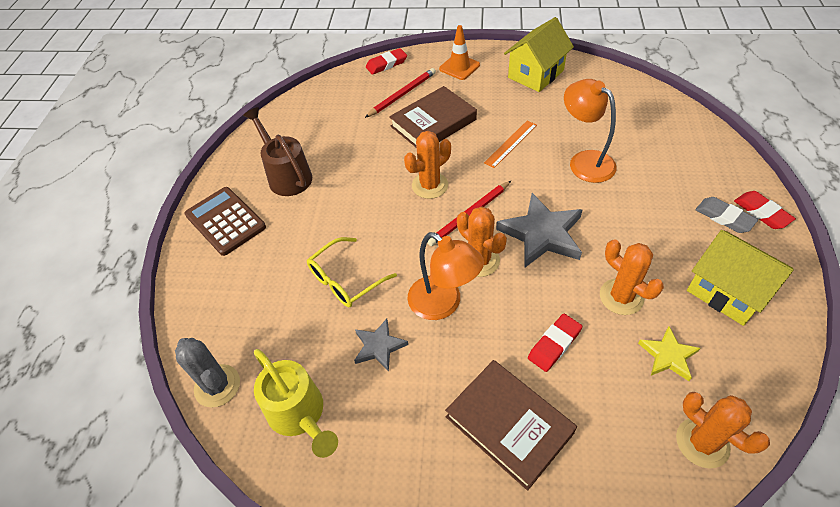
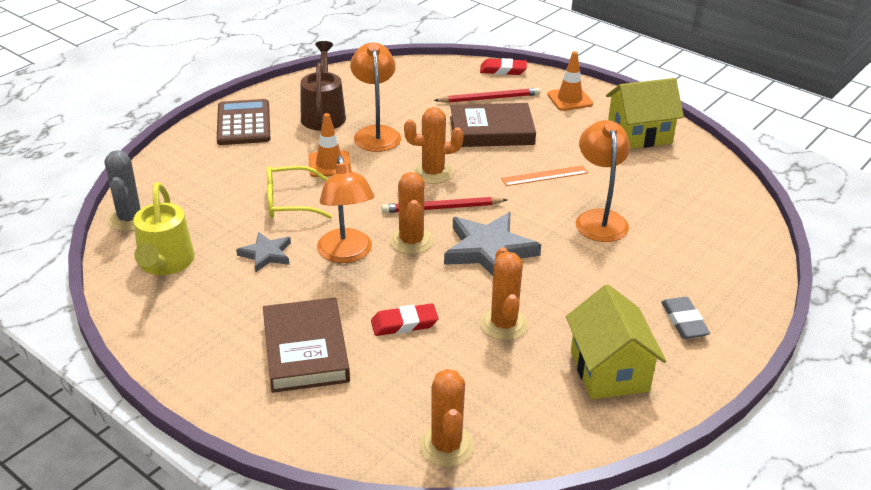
camera: 30 degrees right, 15 degrees down
yellow star [638,326,701,381] -> none
red eraser [734,191,796,229] -> none
none -> orange traffic cone [309,113,351,177]
none -> orange lamp [350,42,401,152]

